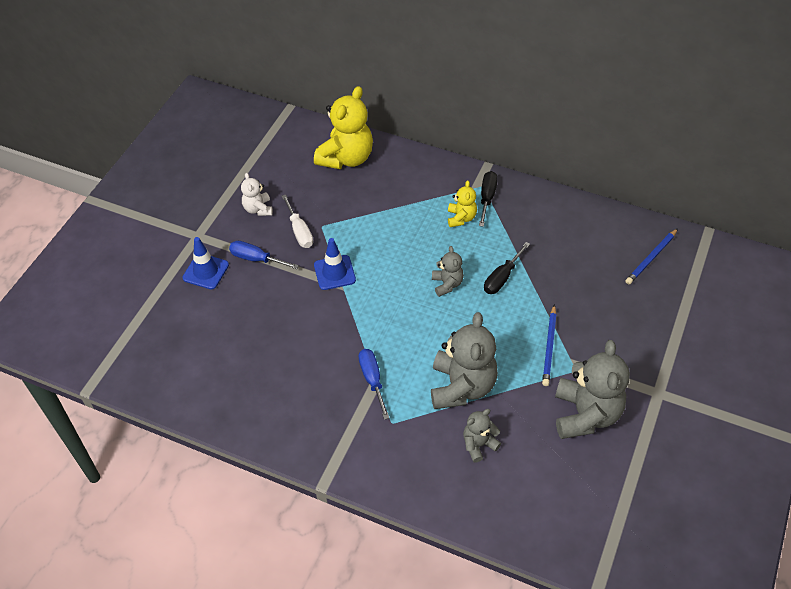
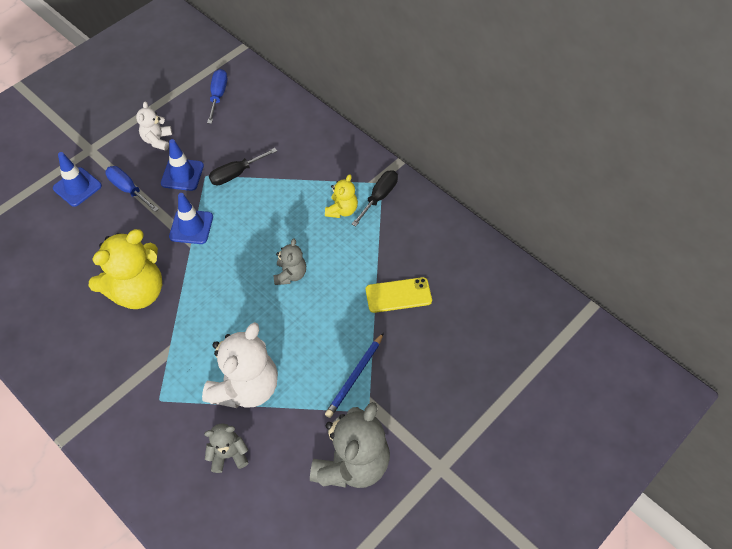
camera: 20 degrees right, 5 degrees up
white screwdriver [282,195,313,248] -> blue traffic cone [161,139,204,191]
yellow teddy bear [314,86,373,169] -> yellow teddy bear moved to [89,229,162,309]
blue screwdriver [359,349,389,420] -> blue screwdriver moved to [207,69,227,124]
grey teddy bear [431,312,498,409] -> white teddy bear [202,322,278,408]
black screwdriver [484,242,530,294] -> black screwdriver moved to [209,148,277,185]
blue pencil [626,228,678,284] -> none
none -> yellow phone [366,277,432,313]

